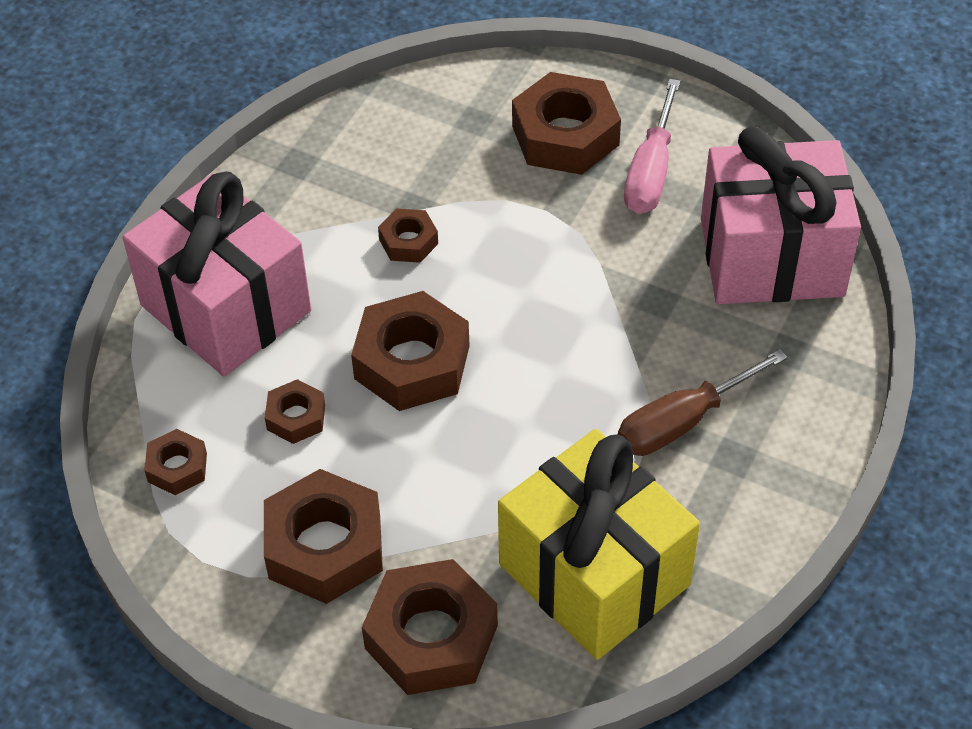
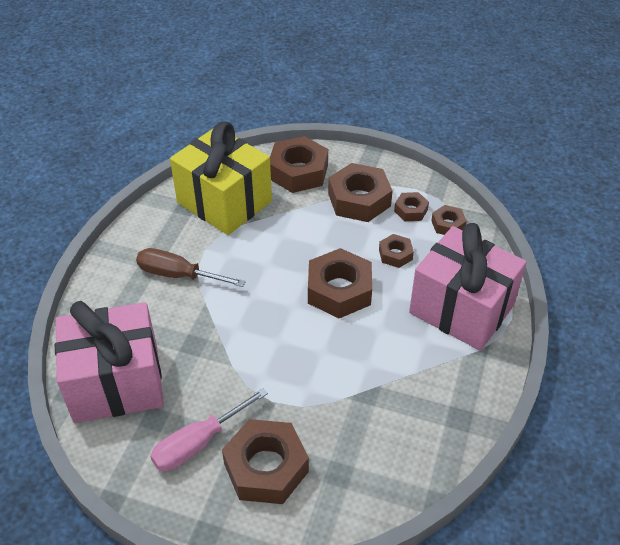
camera: 170 degrees right, 5 degrees down
brown nut [378,209,438,263] -> brown nut moved to [394,192,429,221]
brown screwdriver [618,349,788,456] -> brown screwdriver turned 120 degrees counterclockwise [136,248,246,287]
pink screwdriver [624,79,680,214] -> pink screwdriver turned 135 degrees counterclockwise [150,388,268,471]

